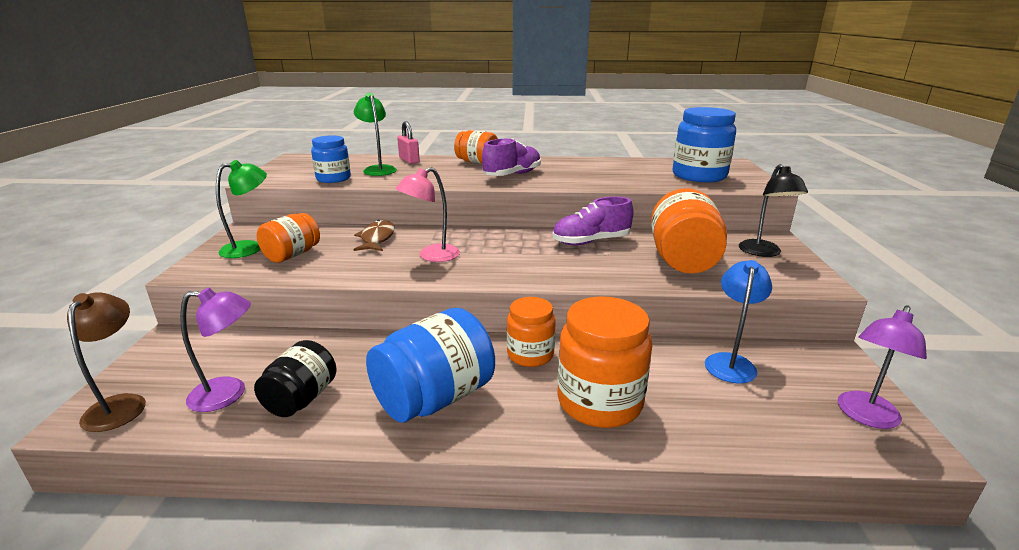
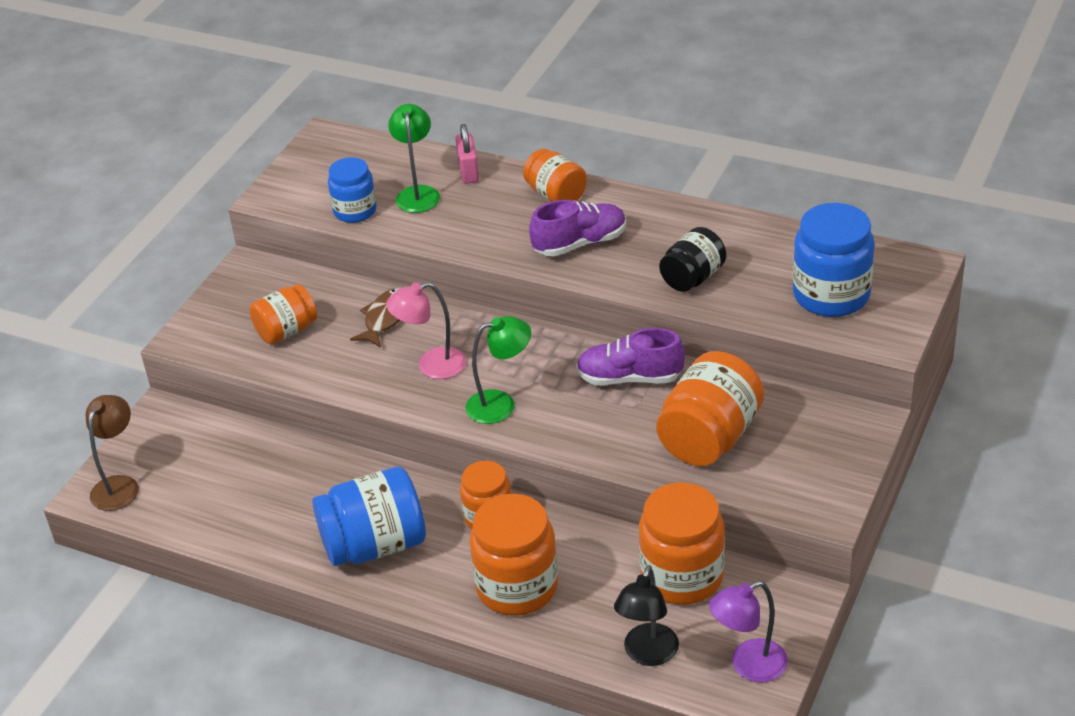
camera: 25 degrees right, 15 degrees up
purple lamp [180,287,251,412] -> none
green lamp [216,160,267,258] -> green lamp moved to [465,316,531,424]
black jar [254,340,337,417] -> black jar moved to [659,227,726,292]
blue lamp [705,260,772,383] -> orange jar [639,482,725,605]
black lamp [739,164,808,257] -> black lamp moved to [614,566,679,666]

